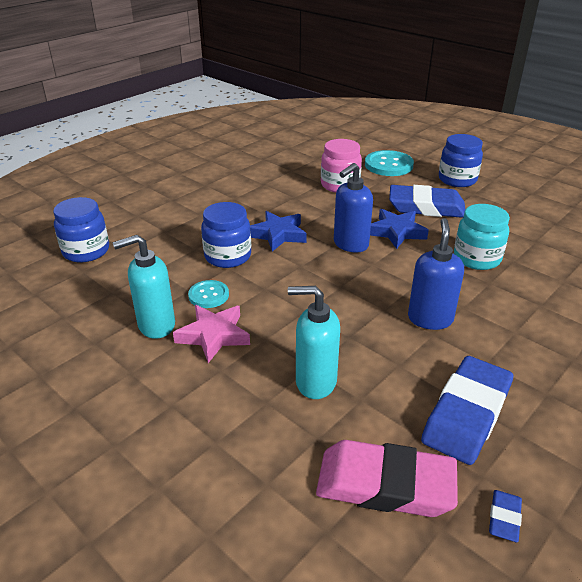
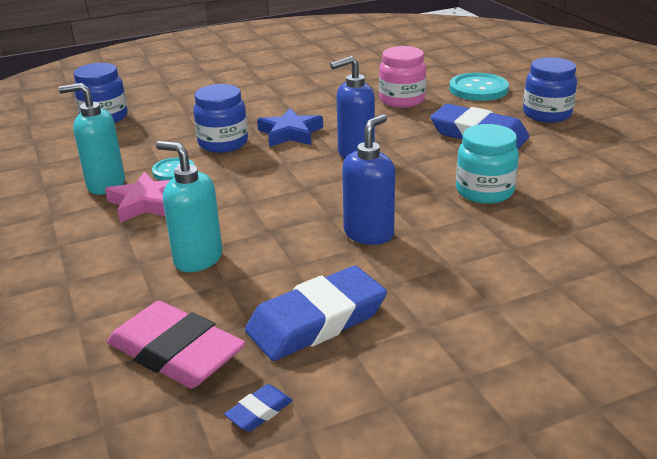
camera: 25 degrees right, 5 degrees down
blue star [370,209,429,249] -> none

